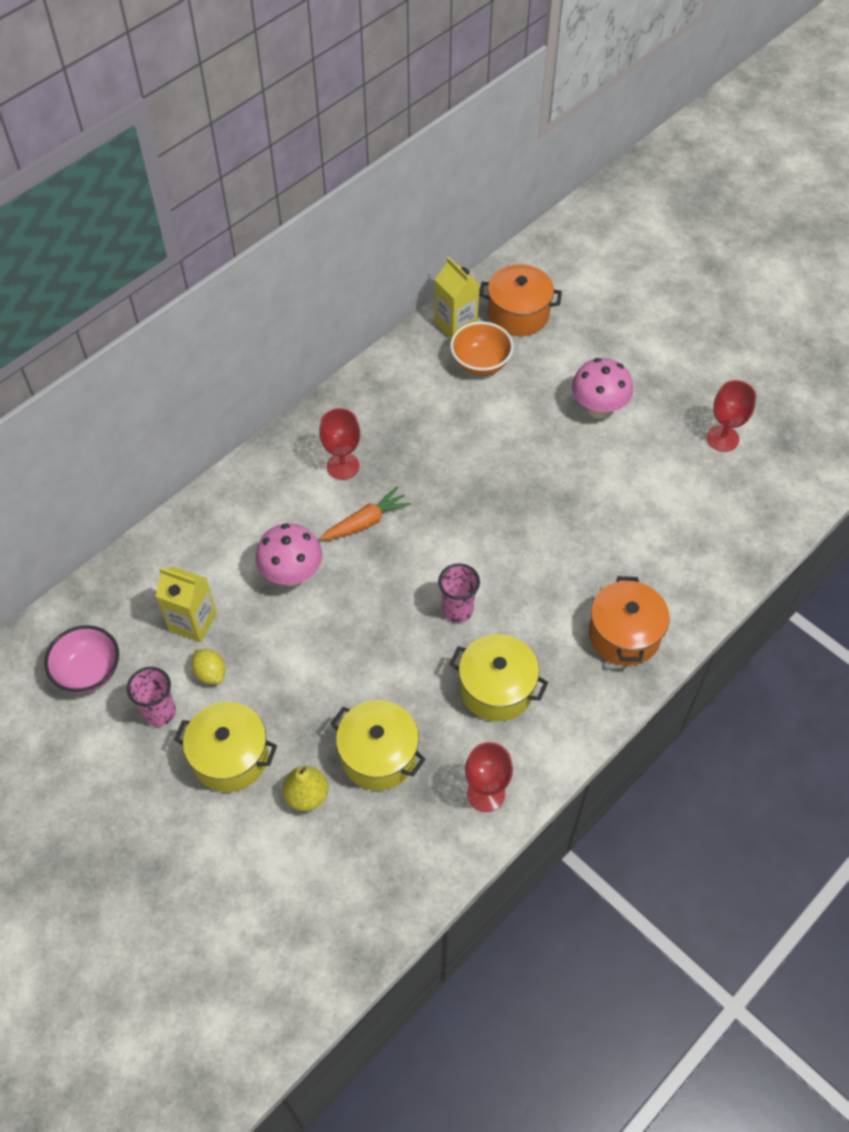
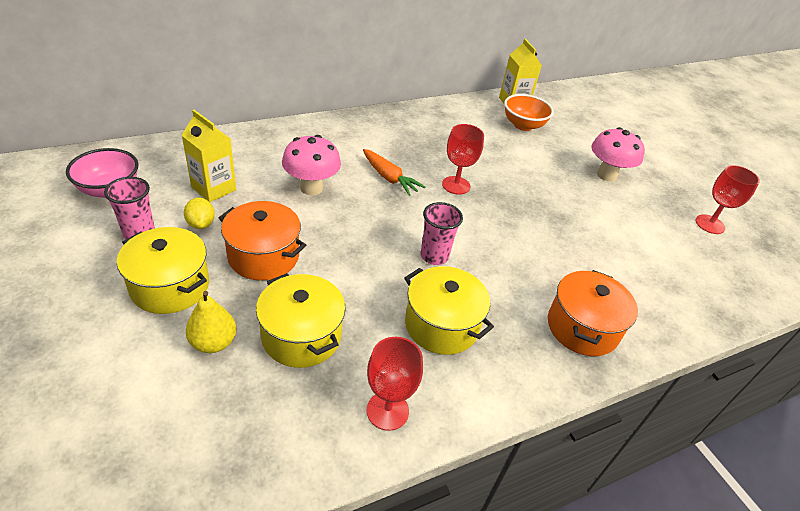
camera: 15 degrees right, 15 degrees down
red goblet [319,408,360,480] -> red goblet moved to [442,124,484,195]
orange carrot [320,486,411,540] -> orange carrot turned 60 degrees clockwise [363,149,425,196]
orange pot [479,264,562,336] -> orange pot moved to [219,201,306,281]

